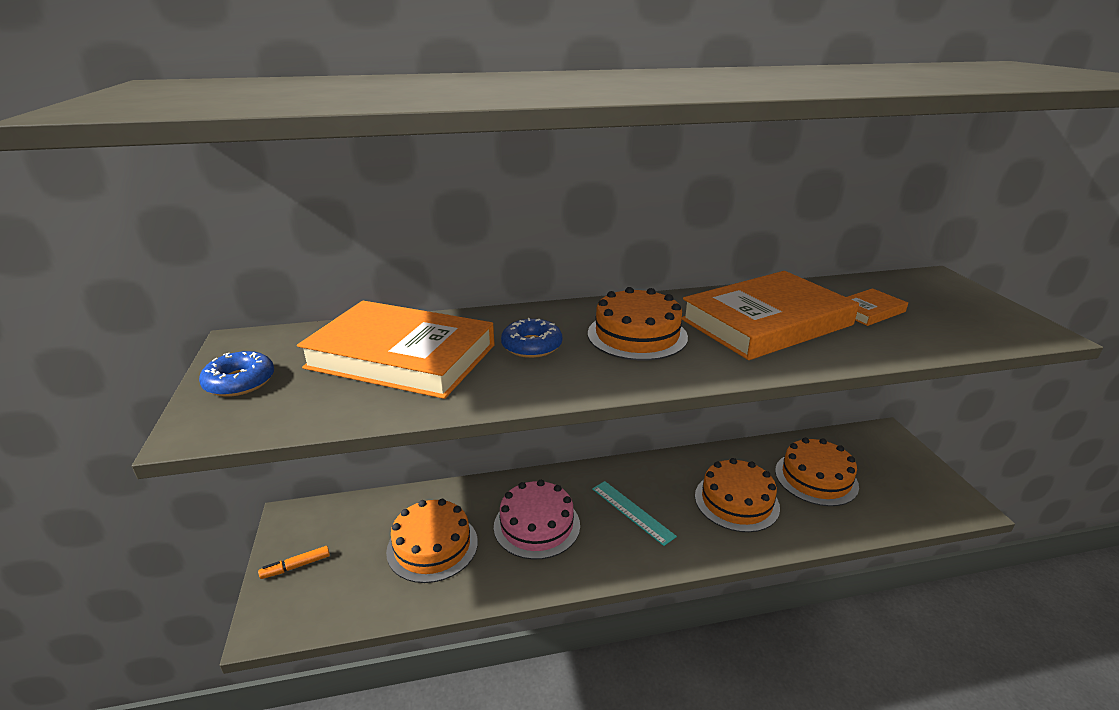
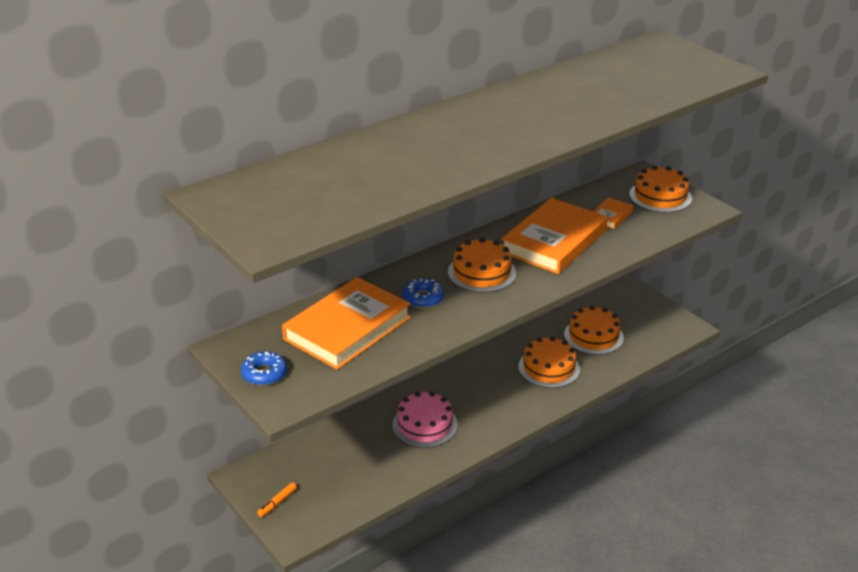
camera: 25 degrees left, 5 degrees up
orange book [297,301,495,399] -> orange book turned 45 degrees counterclockwise [282,277,411,370]
orange cake [386,499,478,583] -> orange cake moved to [629,166,692,213]
turquoise ruler [592,481,677,546] -> none

